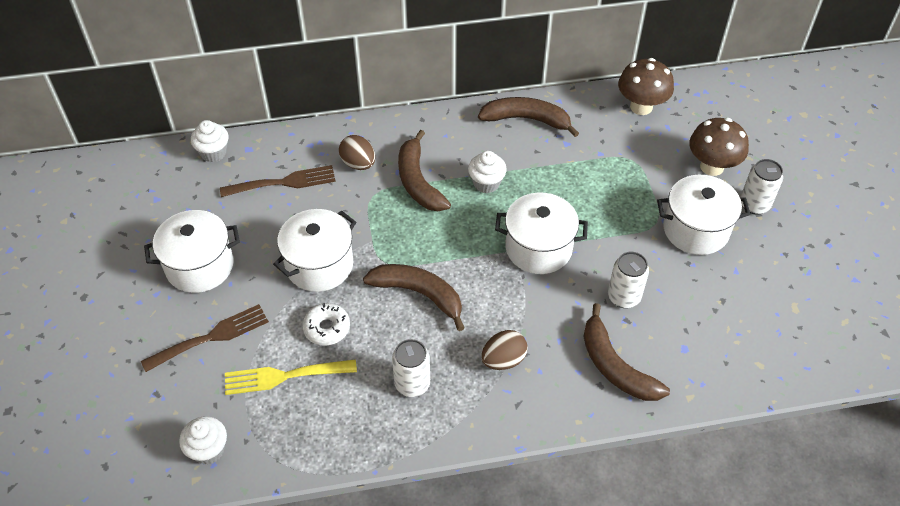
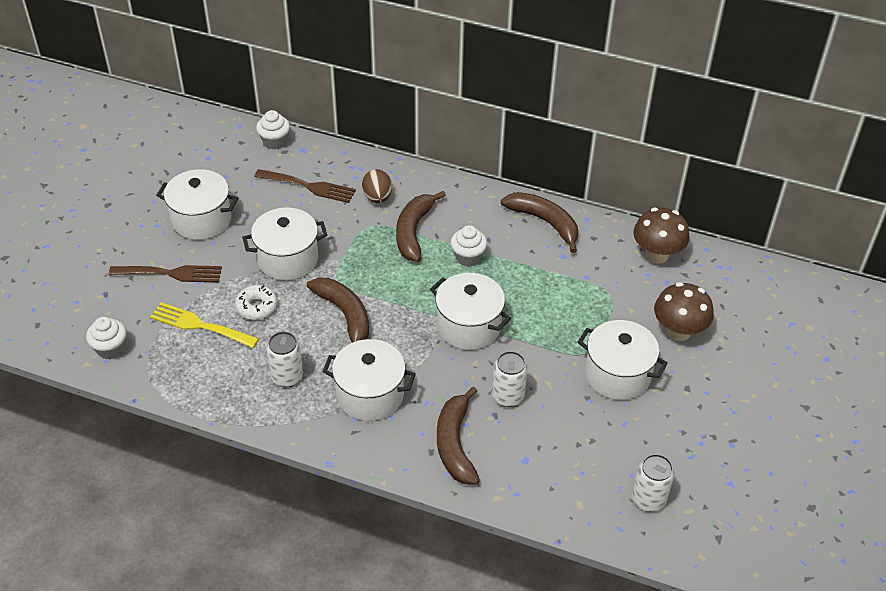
camera: 30 degrees right, 5 degrees down
brown egg [481,330,528,370] -> white pot [322,339,416,421]
white can [740,159,783,215] -> white can moved to [632,454,674,512]

